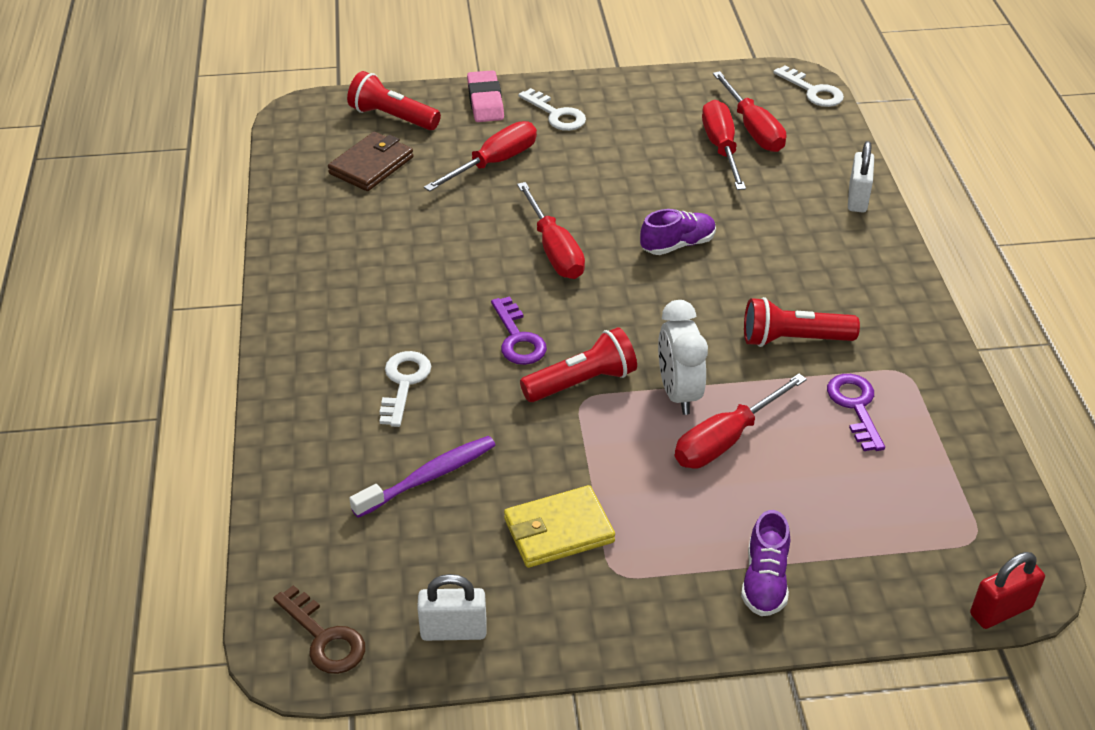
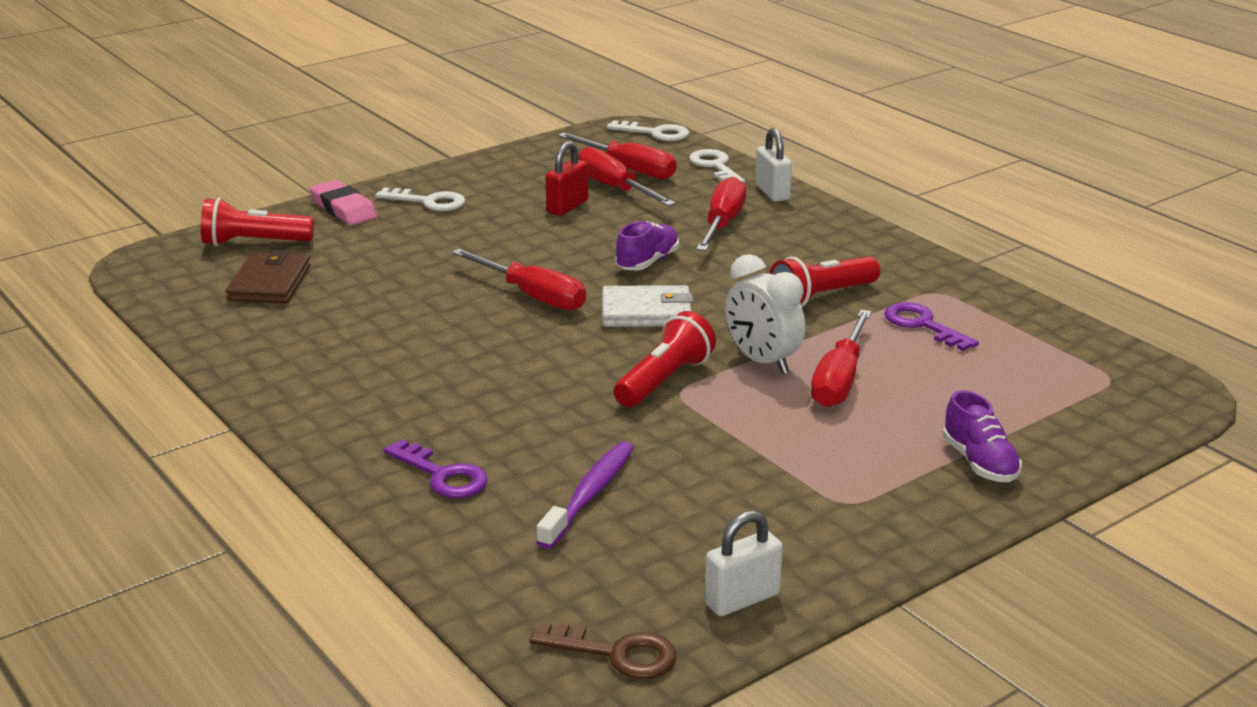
camera: 30 degrees left, 15 degrees down
white key [380,351,431,427] -> white key moved to [689,149,745,183]
red screwdriver [424,121,537,192] -> red screwdriver moved to [696,177,746,251]
purple key [491,296,547,365] -> purple key moved to [384,439,488,498]
yellow wallet [504,485,615,568] -> none
red padlock [970,552,1045,629] -> red padlock moved to [545,141,589,216]
none -> white wallet [602,285,693,327]

